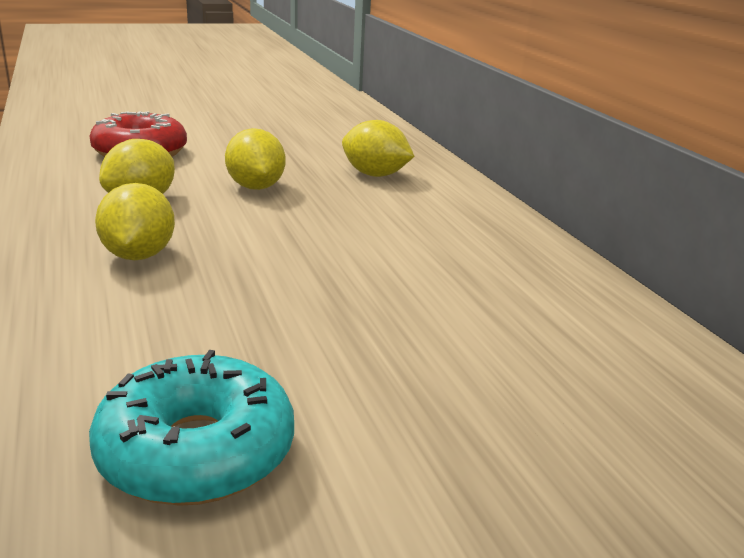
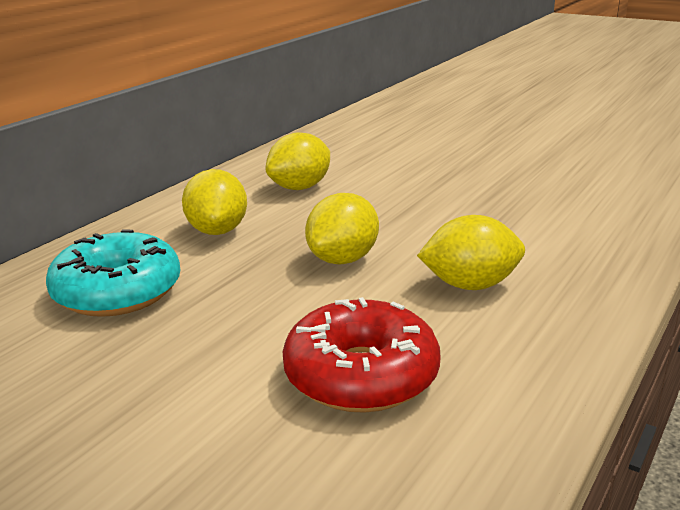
camera: 125 degrees left, 0 degrees up
turquoise donut [89,350,294,506] -> turquoise donut moved to [46,230,180,317]
yellow lemon [95,183,175,260] -> yellow lemon moved to [265,133,330,190]

